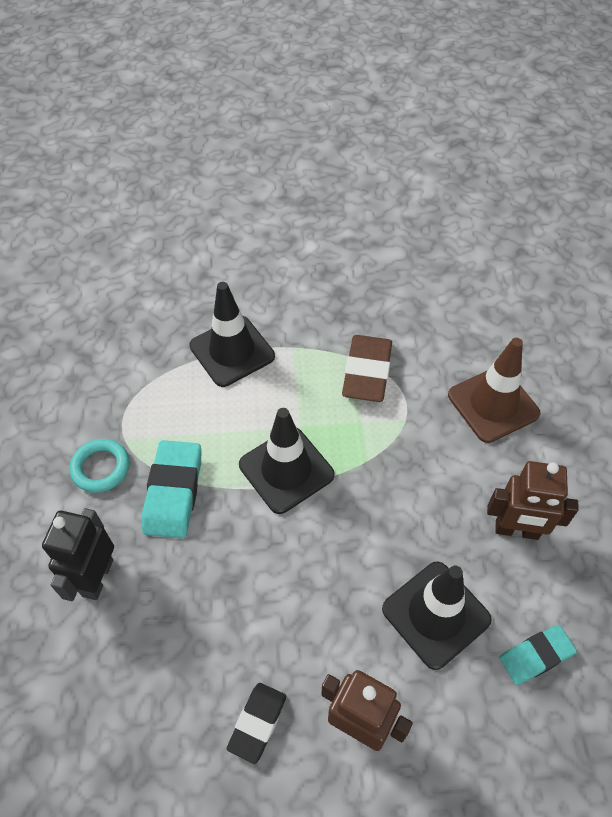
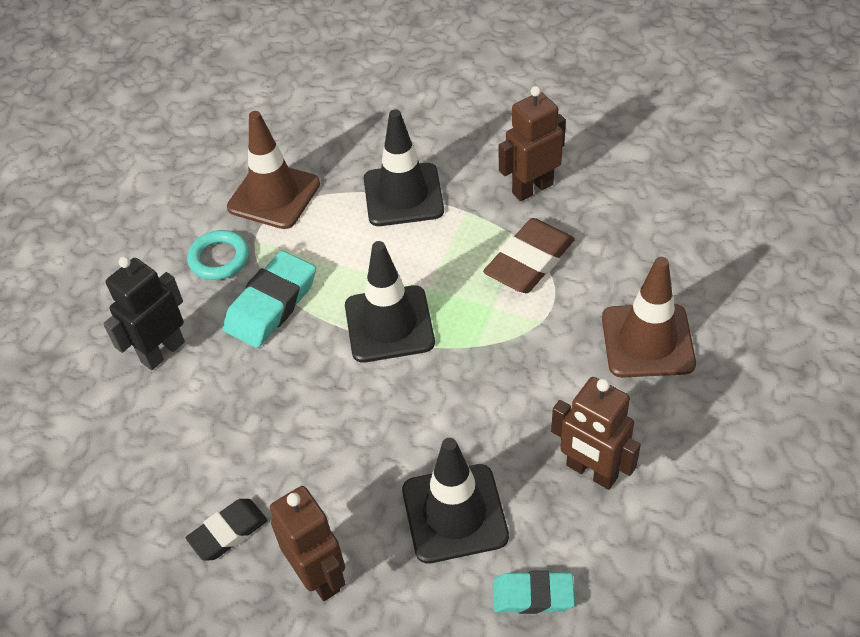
camera: 30 degrees right, 5 degrees down
none -> brown traffic cone [227,111,320,229]
none -> brown robot [499,86,566,201]

